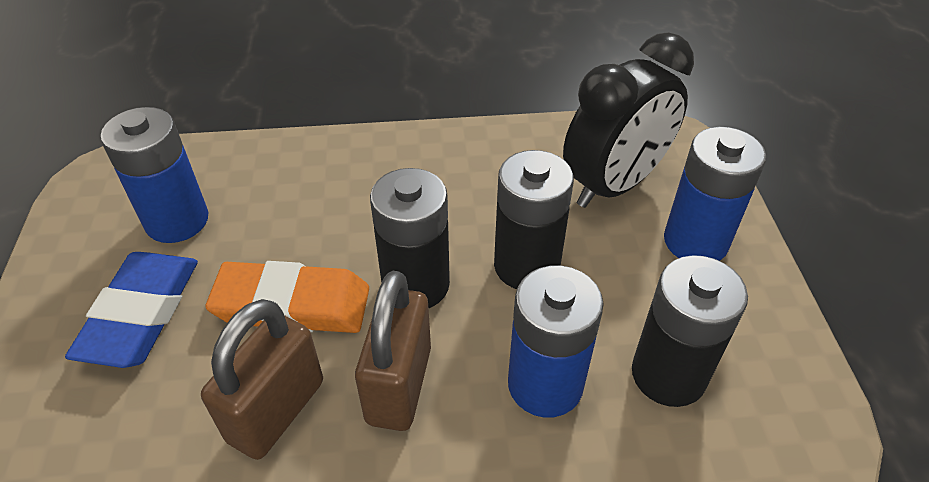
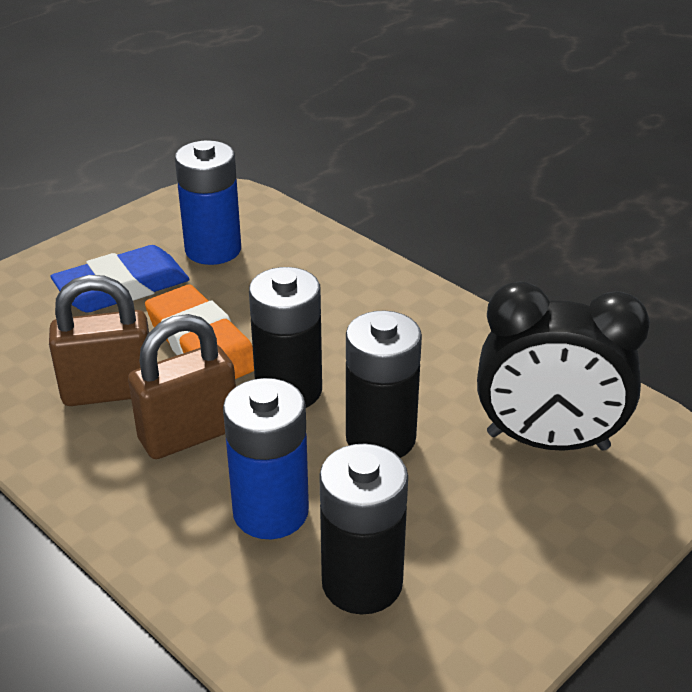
camera: 50 degrees right, 10 degrees down
blue battery [664,127,766,261] -> none

